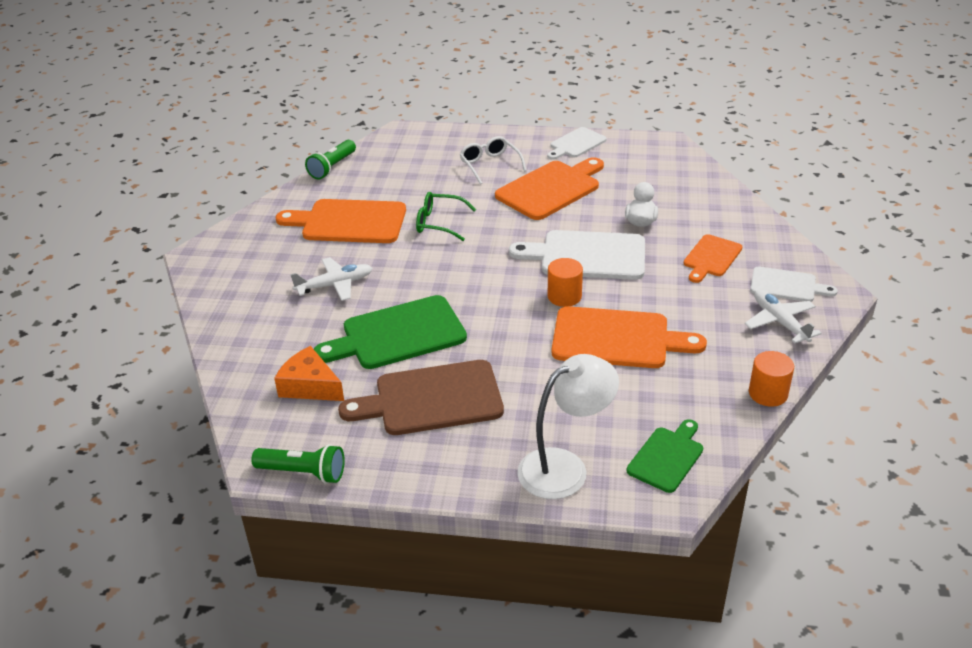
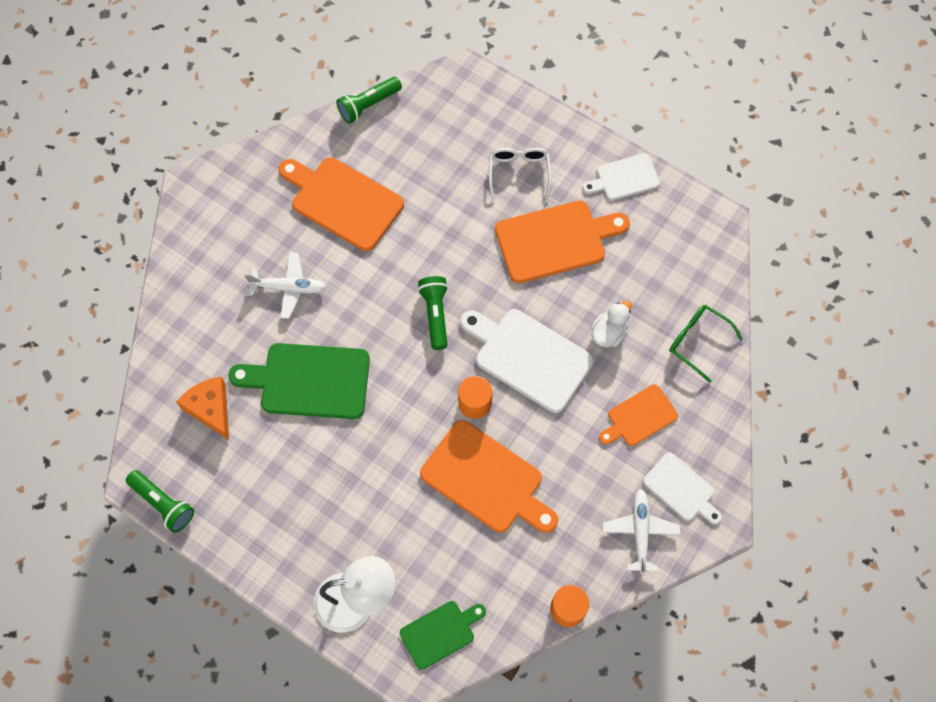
camera: 25 degrees right, 30 degrees up
brown cutting board [338,360,504,435] -> none
green glasses [416,192,476,241] -> green glasses moved to [669,305,743,383]
none -> green flashlight [418,276,448,350]

